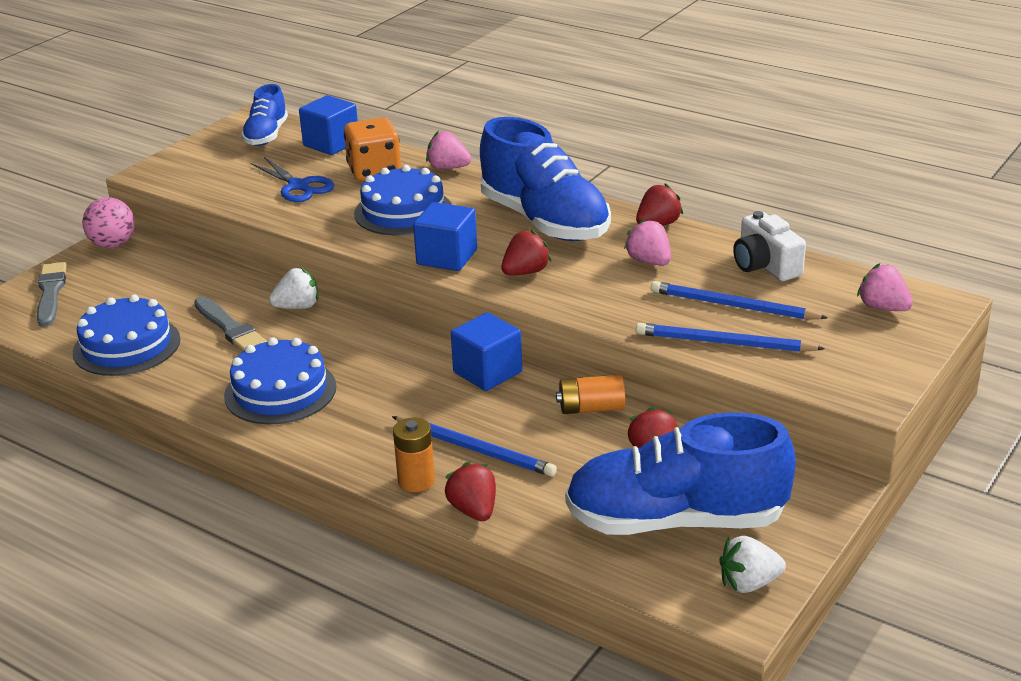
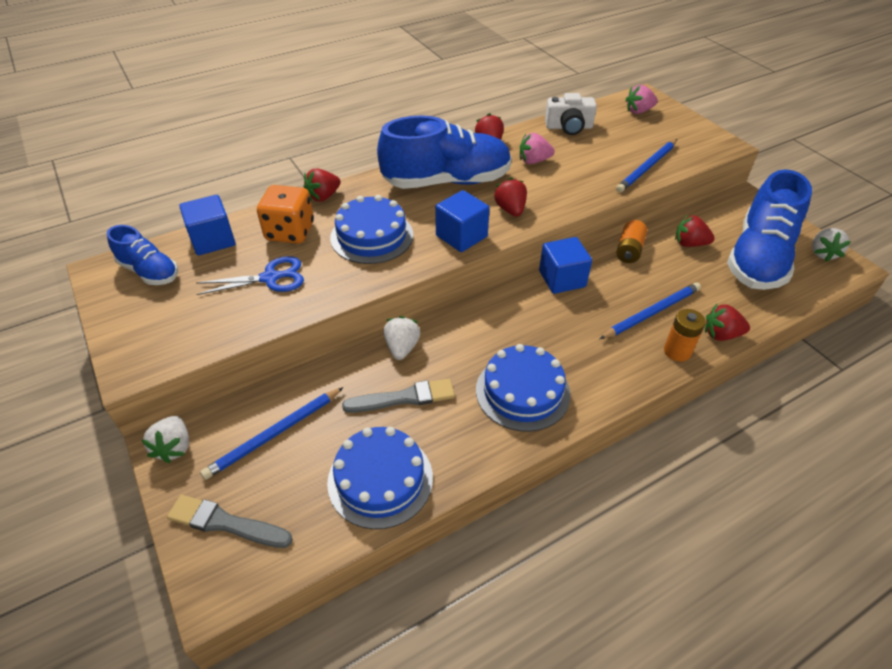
camera: 65 degrees left, 15 degrees up
pink ball [82,197,135,248] -> white strawberry [141,416,189,463]
pink strawberry [426,131,471,169] -> red strawberry [303,168,341,202]
blue pencil [651,281,828,320] -> blue pencil moved to [200,387,344,480]

